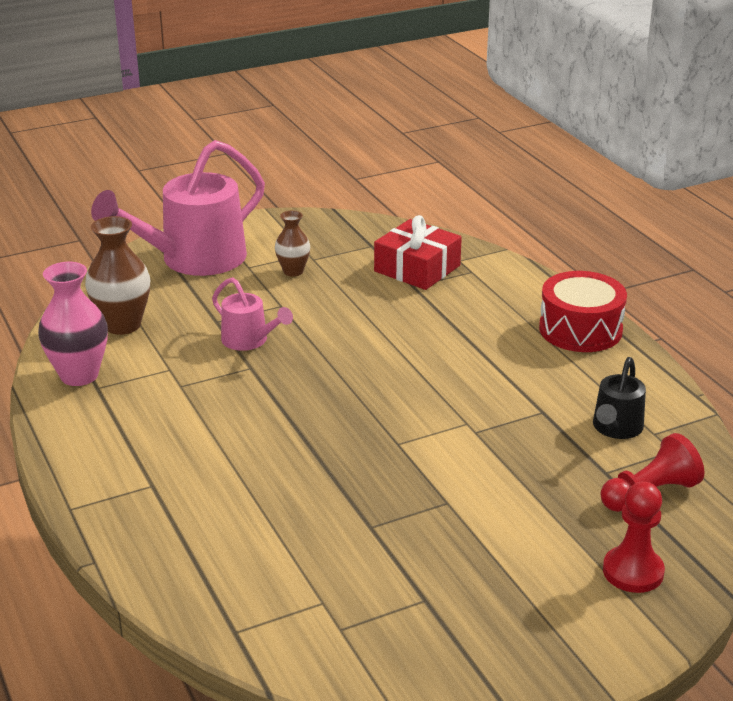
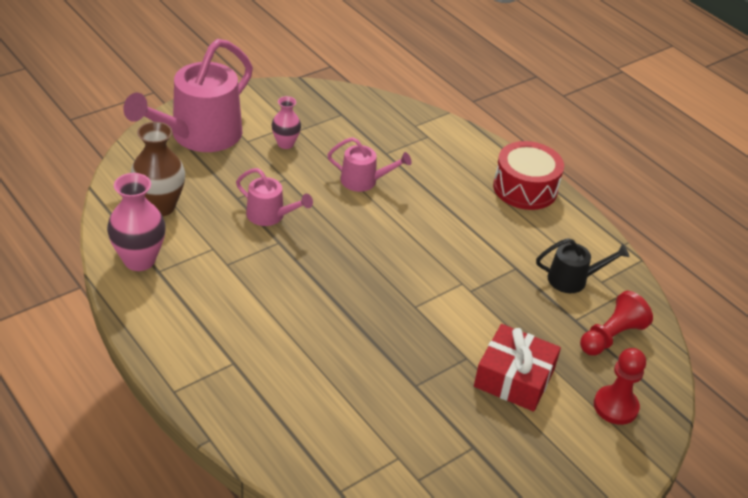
camera: 15 degrees left, 10 degrees up
brown vase [275,211,310,277] -> pink vase [272,96,301,149]
red gift [374,215,462,290] -> red gift moved to [474,324,561,412]
black watering can [593,357,646,439] -> black watering can turned 105 degrees counterclockwise [536,238,629,293]
none -> pink watering can [327,137,412,192]

